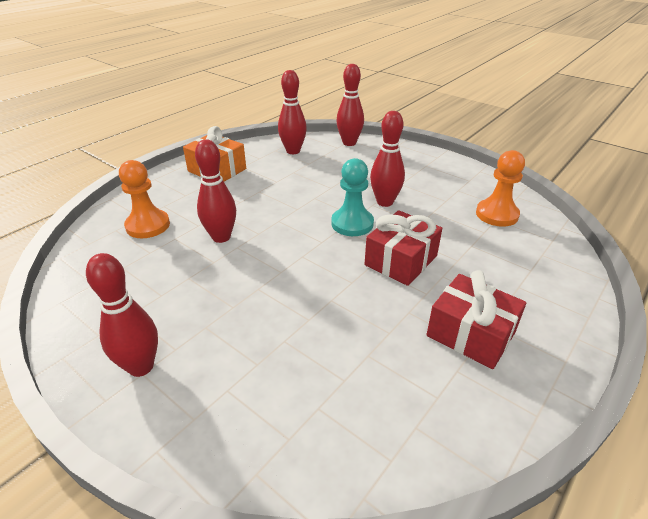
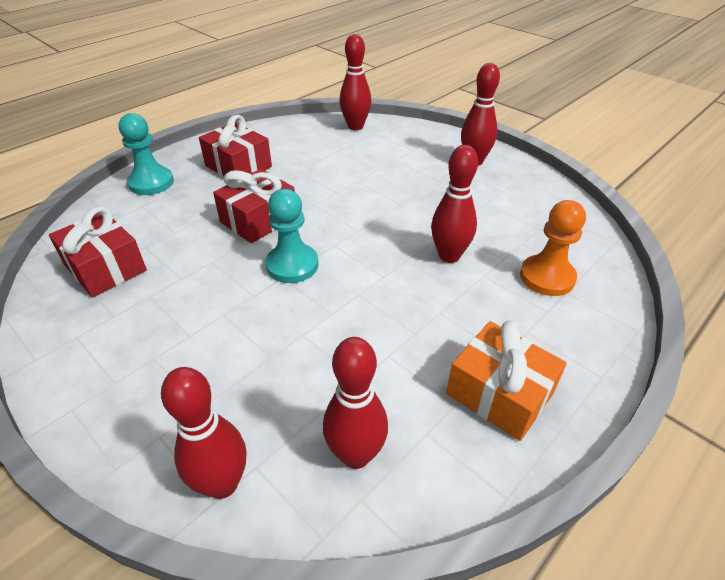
camera: 175 degrees left, 5 degrees up
red bowling pin [370,111,405,207] -> red bowling pin moved to [339,34,371,130]
orange pawn [476,150,525,227] -> red gift [49,206,147,297]
none -> turquoise pawn [119,113,174,195]

